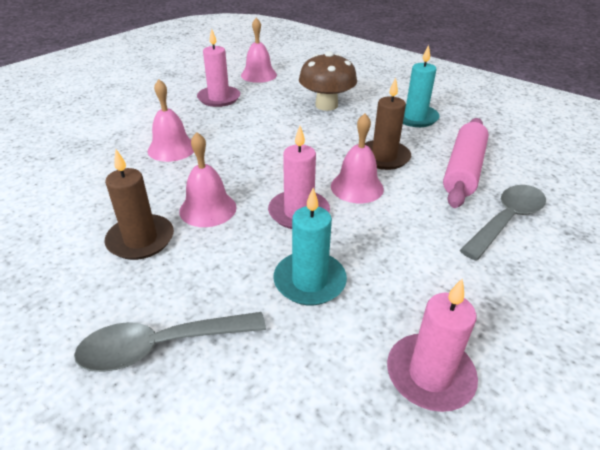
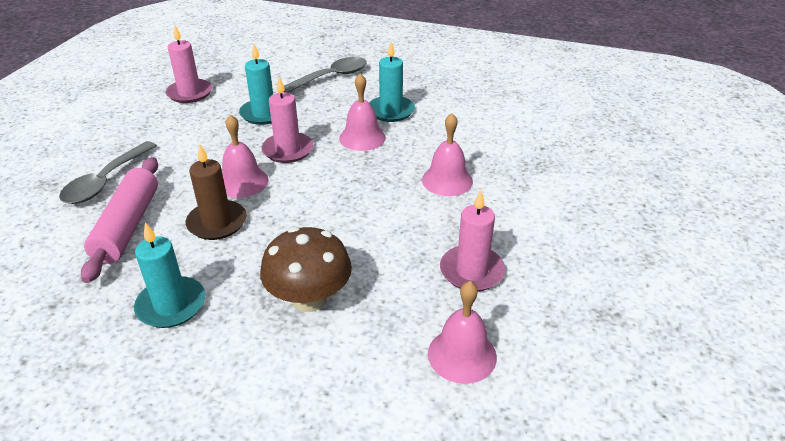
camera: 160 degrees right, 0 degrees up
brown candle [104,149,174,260] -> turquoise candle [369,42,415,122]

